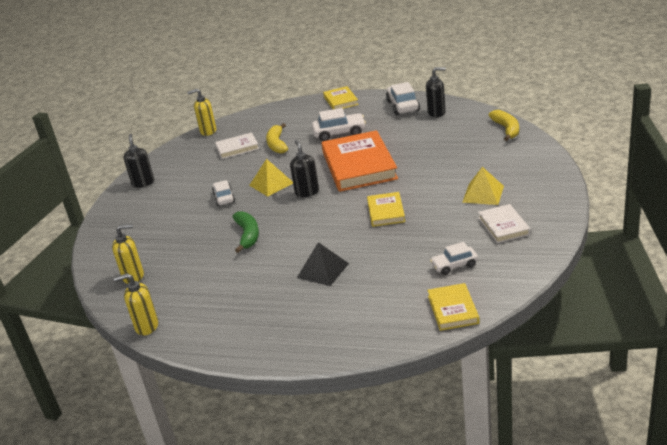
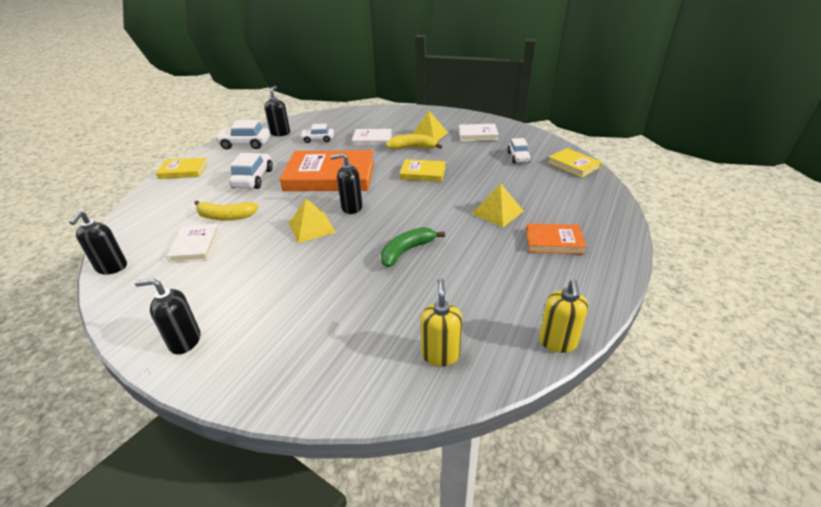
camera: 80 degrees left, 5 degrees up
yellow soap dispenser [187,89,216,136] -> black soap dispenser [69,211,127,275]
white car [212,180,235,206] -> white car moved to [300,124,334,143]
green banana [232,211,259,253] -> green banana turned 45 degrees counterclockwise [381,227,445,267]
black pyramid [297,242,349,286] -> yellow pyramid [472,183,523,227]
yellow book [427,283,480,331] -> yellow book turned 45 degrees clockwise [548,148,602,178]
yellow banana [489,110,519,141] -> yellow banana moved to [386,134,442,149]
none -> white book [352,129,392,146]
none -> orange book [526,223,587,254]

